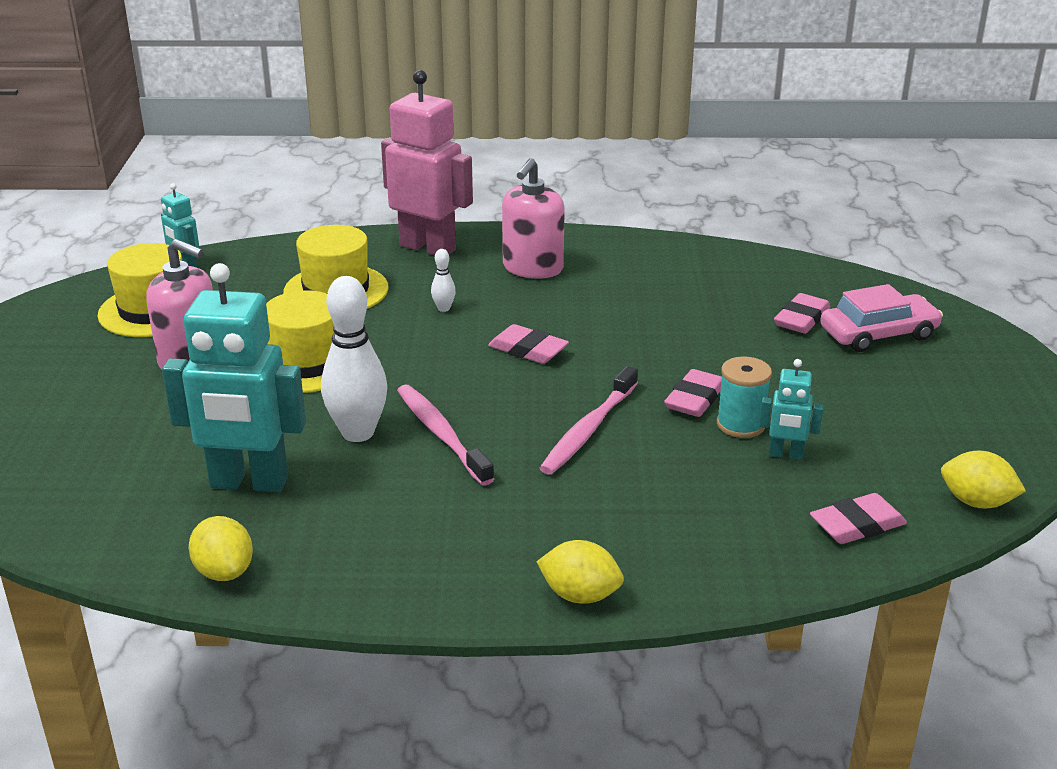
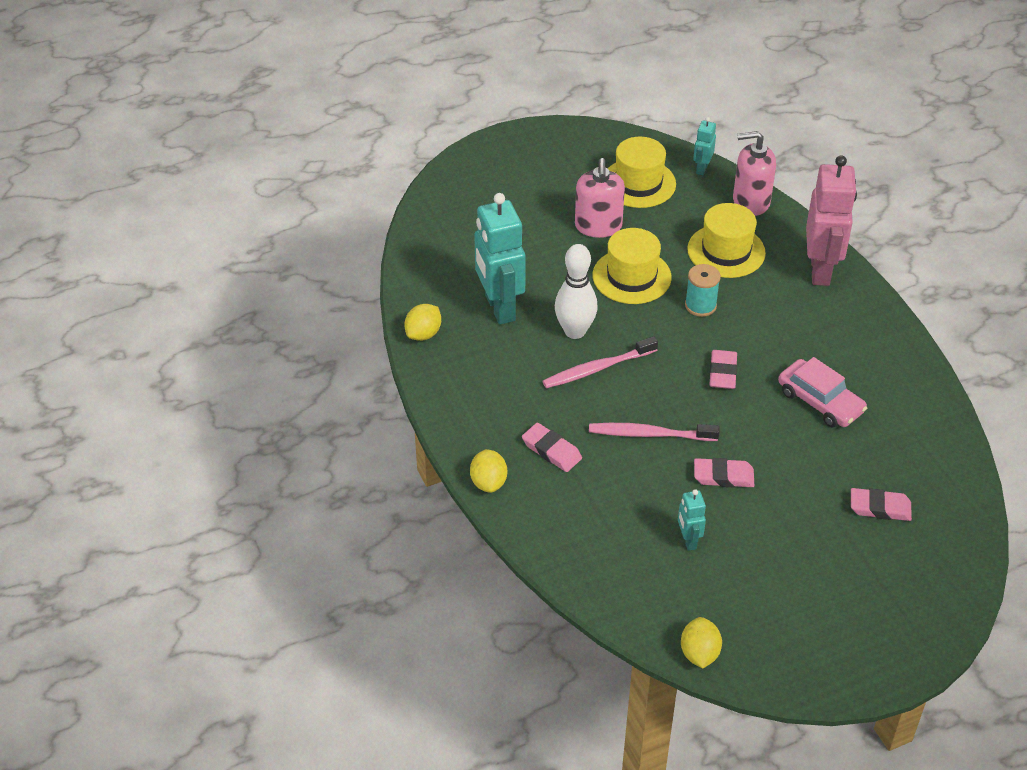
camera: 65 degrees right, 15 degrees up
pink toothbrush [397,385,494,486] -> pink toothbrush turned 150 degrees counterclockwise [542,336,658,388]
white bowling pin [431,249,456,312] -> none
pink soap dispenser [502,158,565,279] -> pink soap dispenser moved to [733,131,776,216]
turquoise spool [717,356,772,438] -> turquoise spool moved to [685,264,721,317]
pink eraser [810,493,907,544] -> pink eraser moved to [522,423,582,472]
pink car [820,284,943,352] -> pink car moved to [778,357,867,428]

